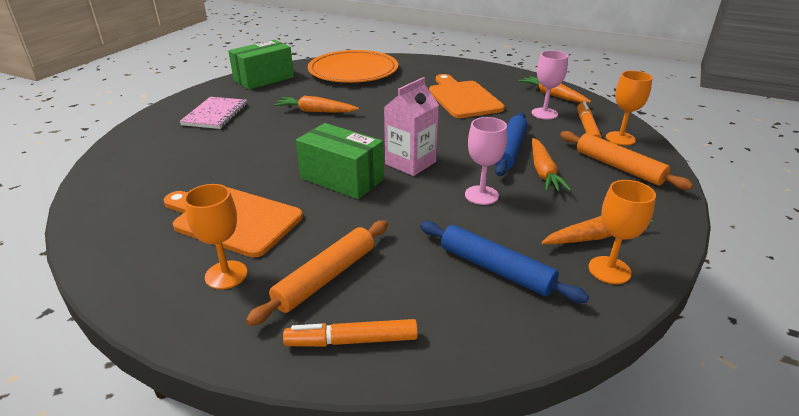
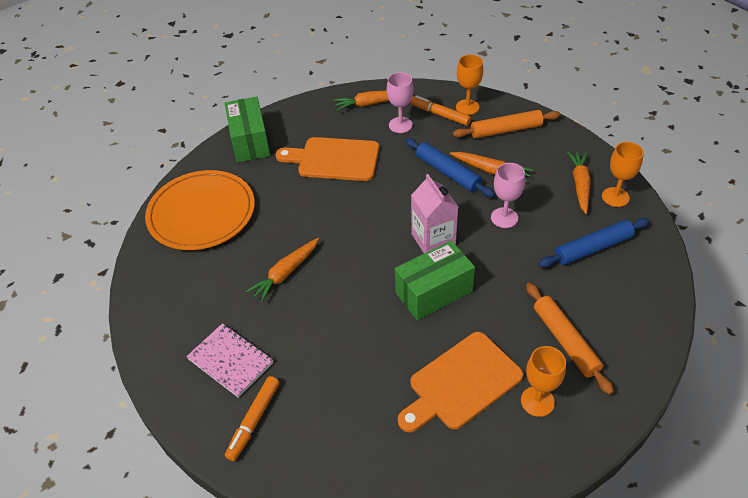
camera: 60 degrees left, 15 degrees up
green box [228,40,294,90] -> green box moved to [224,97,270,163]
orange marker [283,319,418,347] -> orange marker moved to [225,376,279,461]

